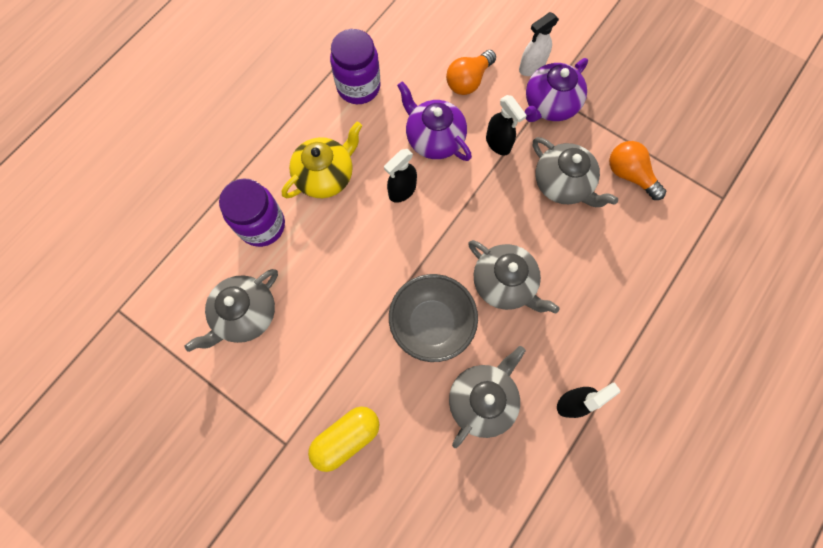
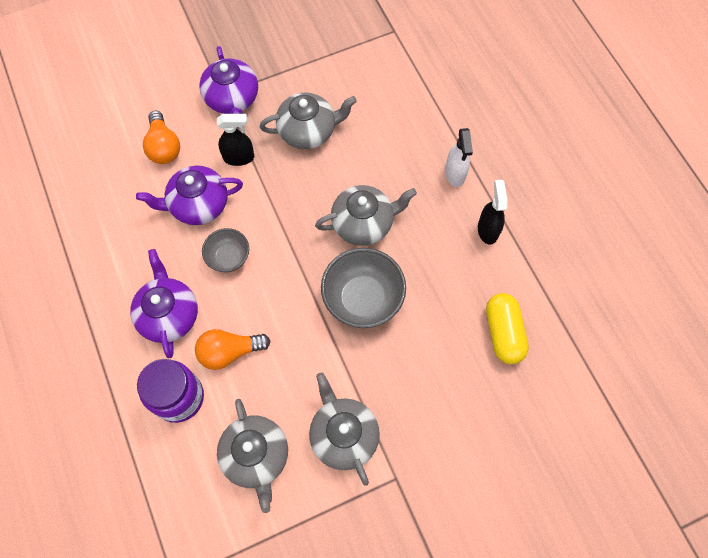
camera: 60 degrees left, 5 degrees down
yellow teapot [282,122,362,198] -> purple teapot [130,249,198,358]
yellow capsule [308,406,380,472] -> yellow capsule moved to [486,293,529,364]
purple jar [330,29,381,104] -> none
black spray bottle [384,149,417,203] -> grey bowl [202,228,249,272]
grey teapot [449,346,526,448] -> grey teapot moved to [309,372,380,486]
white spray bottle [519,12,559,76] -> white spray bottle moved to [445,128,473,187]
orange light bulb [609,141,666,200] -> orange light bulb moved to [195,329,270,370]

